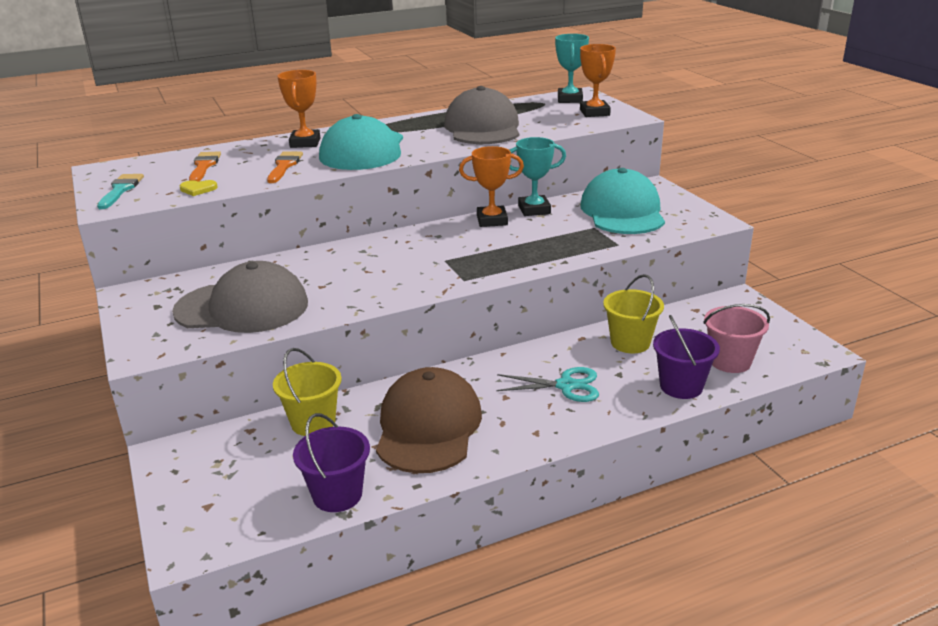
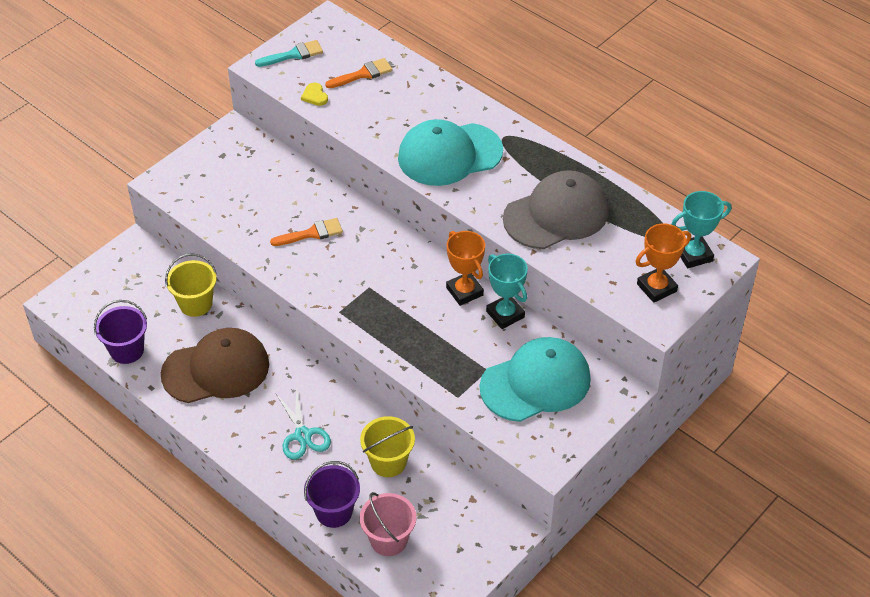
camera: 65 degrees right, 20 degrees up
grey cap [172,261,308,333] -> none
orange brush [267,151,303,183] -> orange brush moved to [270,218,343,246]
orange trophy [277,70,320,148] -> none

